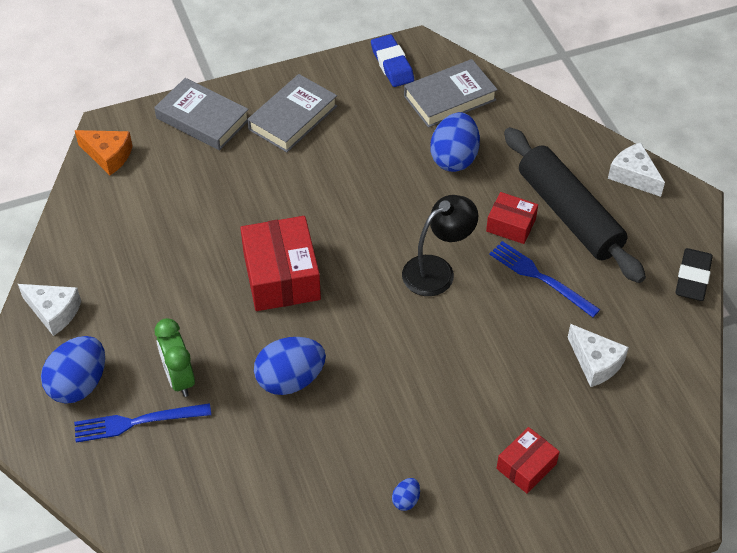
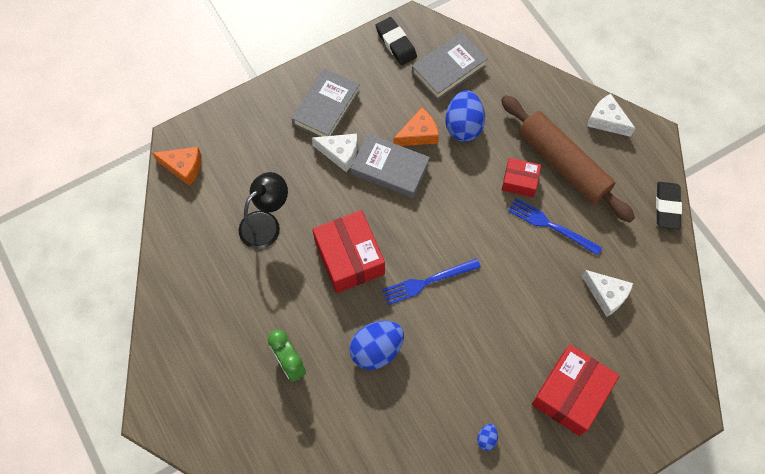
camera: 10 degrees left, 15 degrees up
white cheese [18,284,81,336] -> white cheese moved to [312,134,358,172]
blue egg [41,336,105,404] -> none
blue fork [74,403,211,443] -> blue fork moved to [382,258,481,305]
grey book [154,78,249,150] -> grey book moved to [351,134,430,198]
blue eraser [371,34,414,87] -> black eraser [375,17,417,65]
black lamp [402,195,478,296] -> black lamp moved to [239,172,288,249]
red box [496,427,560,494] -> red box [532,345,620,436], size x1.80
black rolling pin [504,127,646,283] -> brown rolling pin [501,95,635,223]
none -> orange cheese [394,107,439,146]

